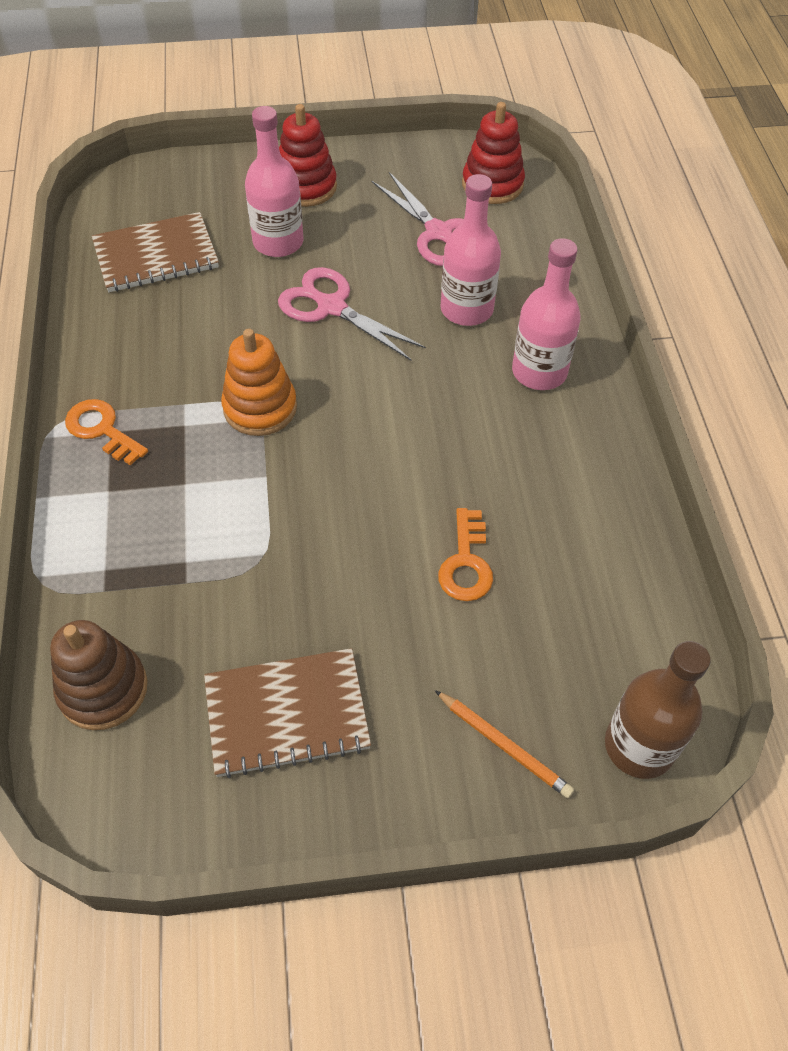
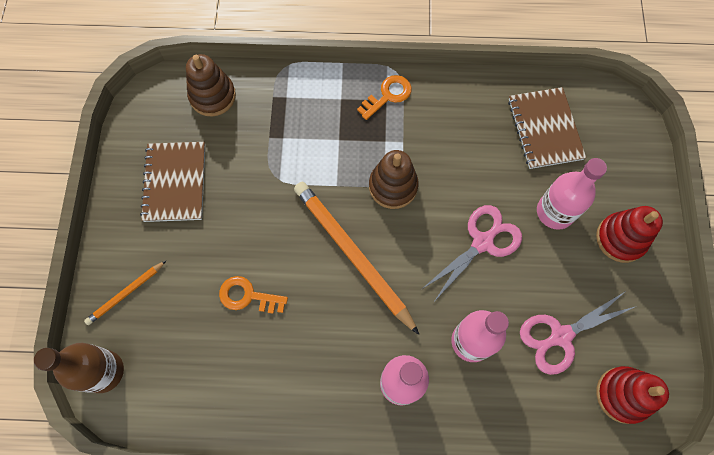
camera: 100 degrees right, 15 degrees up
orange stacking toy [221,329,297,436] -> brown stacking toy [369,150,419,209]
none -> orange pencil [294,181,420,335]

